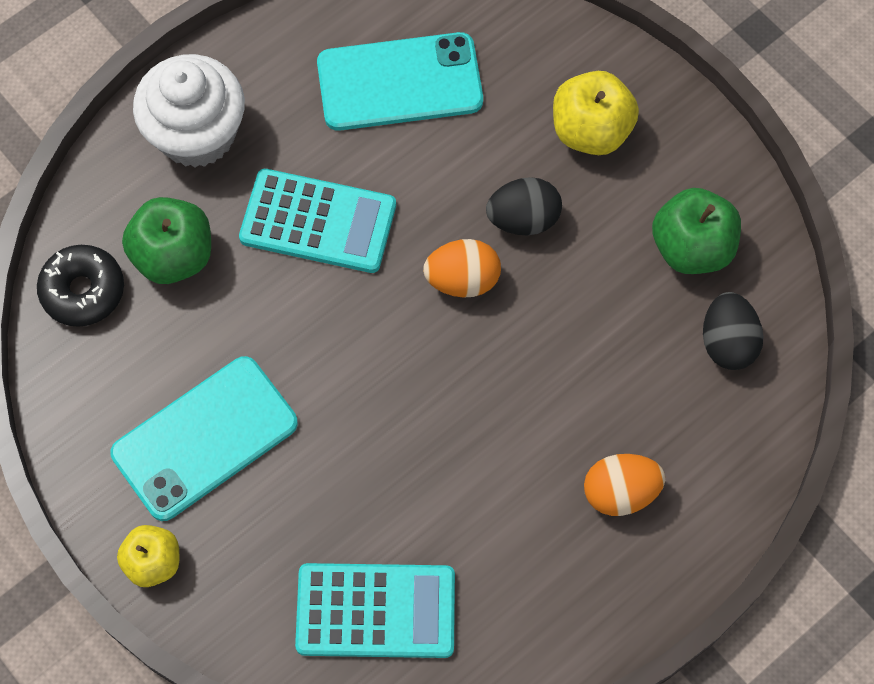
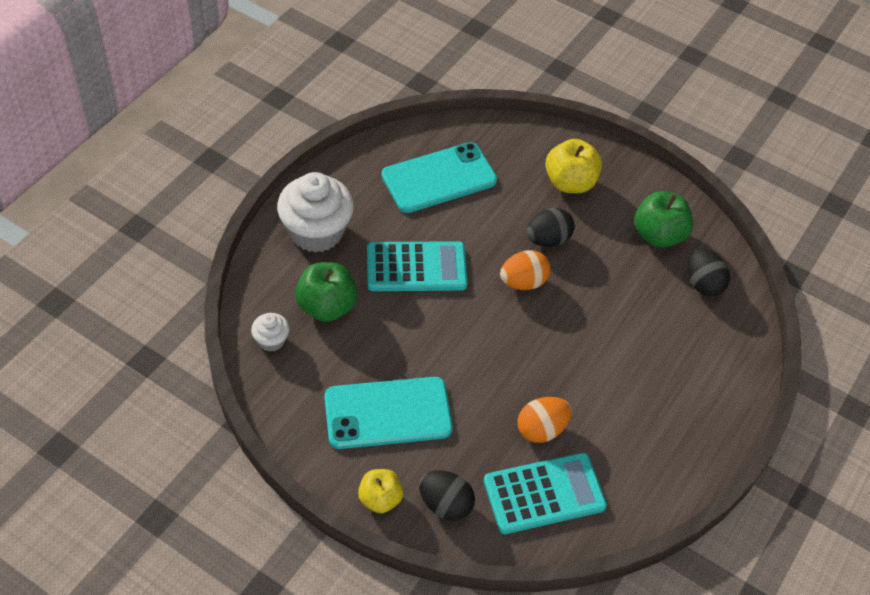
camera: 20 degrees left, 15 degrees down
black donut [37,245,124,327] -> white cupcake [251,313,290,352]
turquoise phone [110,356,298,521] -> turquoise phone turned 45 degrees clockwise [325,377,453,449]
orange egg [584,454,665,516] -> orange egg moved to [518,397,572,443]
none -> black egg [419,470,475,521]

